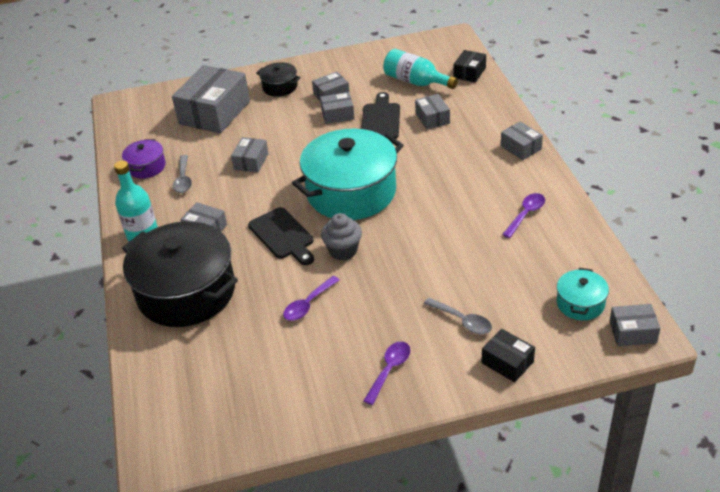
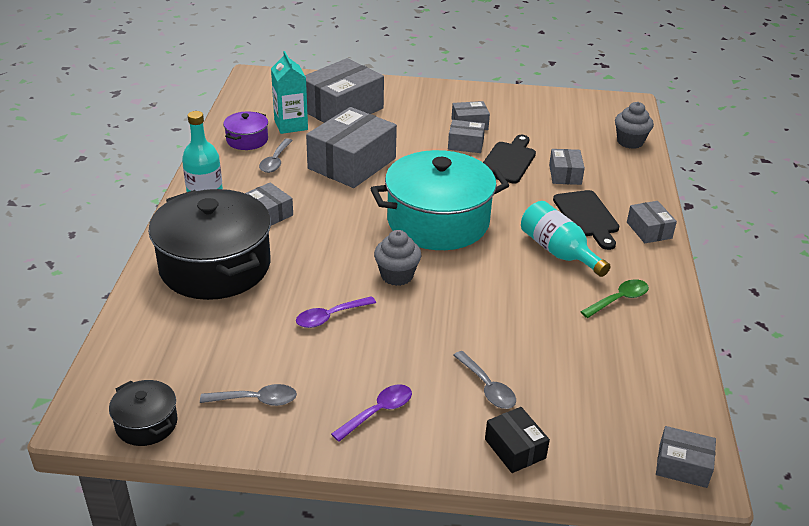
camera: 15 degrees right, 5 degrees down
grey box [231,137,269,173] -> grey box [306,107,397,188], size x2.03
black cutting board [248,207,314,265] -> black cutting board moved to [553,190,620,250]
black pot [256,62,301,97] -> black pot moved to [109,380,178,446]
turquoise bottle [383,49,458,89] -> turquoise bottle moved to [521,201,611,277]
black box [453,50,486,83] -> grey cupcake [615,102,654,149]
purple spoon [502,193,545,238] -> green spoon [580,279,649,318]
turquoise pot [557,268,609,320] -> none
none -> grey spoon [200,384,297,406]
none -> turquoise carton [271,51,308,134]

